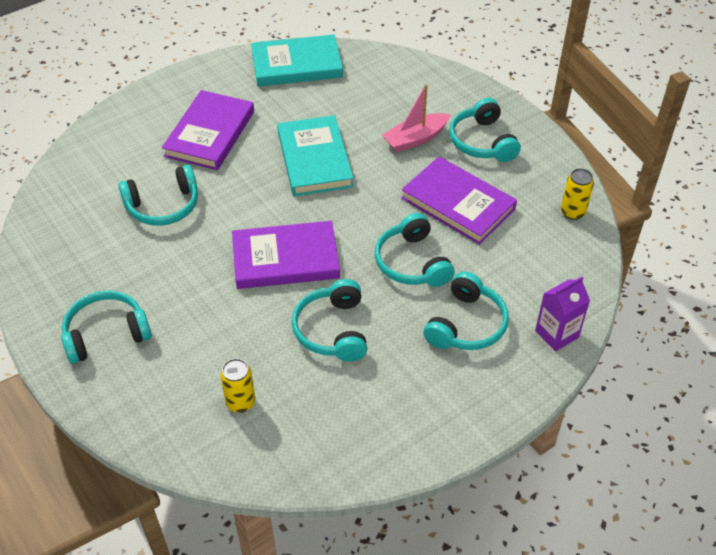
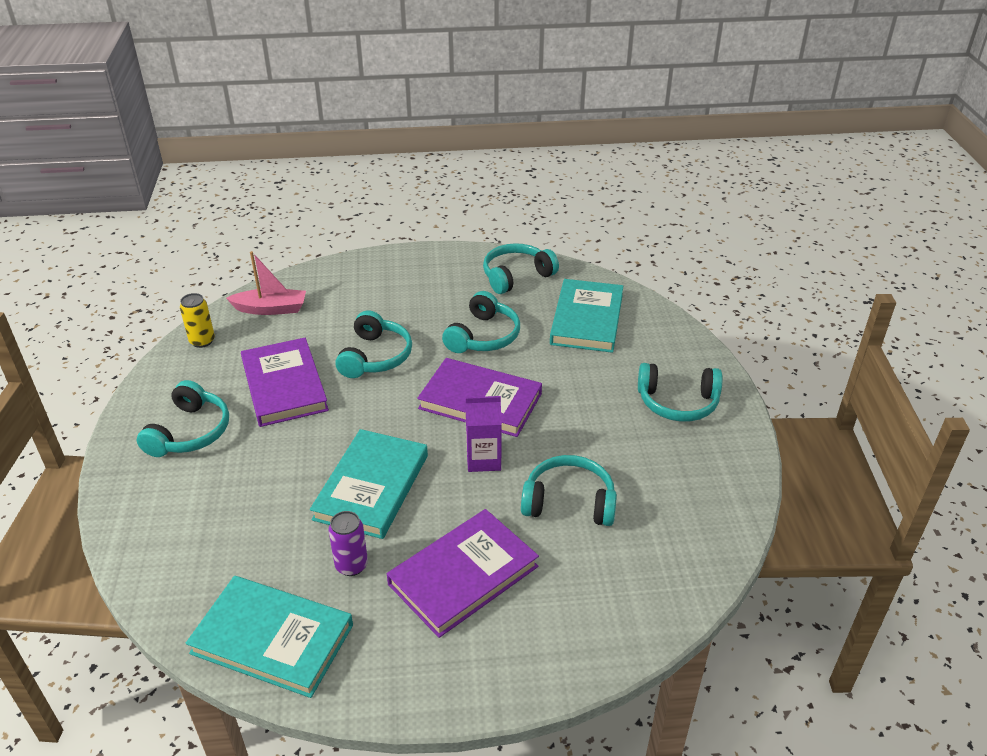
camera: 150 degrees left, 10 degrees down
yellow can [220,359,255,413] -> turquoise book [550,279,623,353]
pink boat [382,84,451,152] -> pink boat moved to [226,251,306,315]
turquoise headphones [423,272,509,350] -> turquoise headphones moved to [483,243,559,294]
purple carton [535,277,590,351] -> purple carton moved to [466,396,502,472]
none -> purple can [328,511,368,576]

